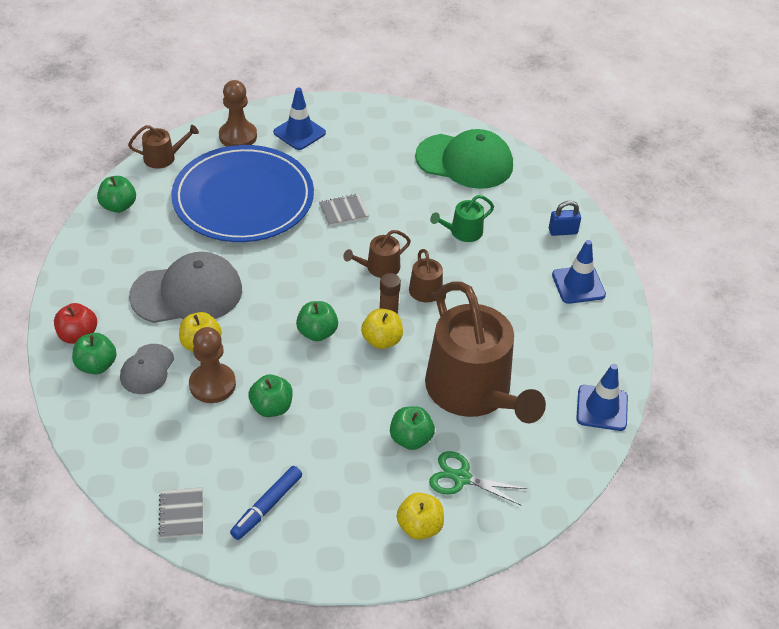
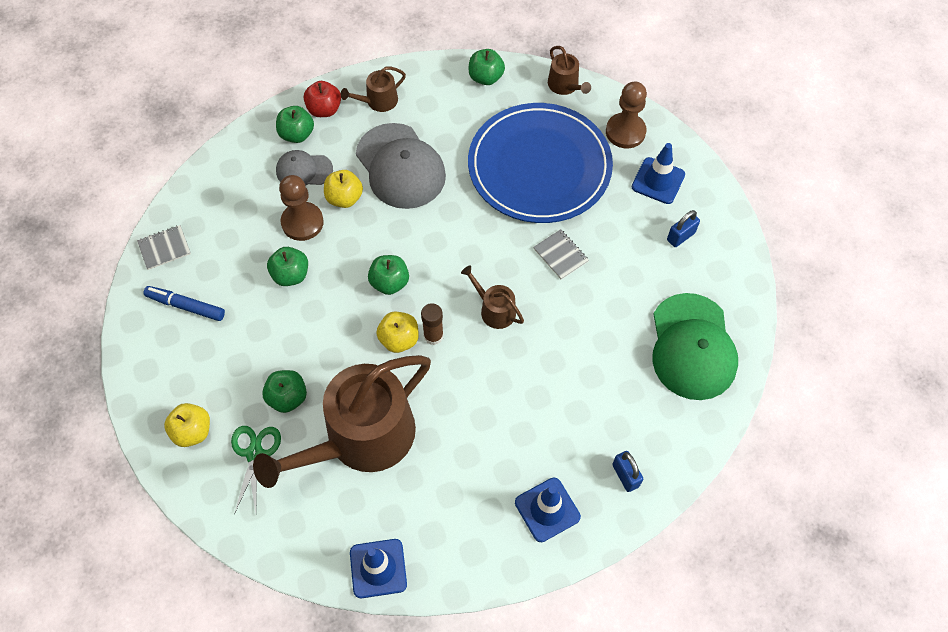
camera: 75 degrees right, 15 degrees up
brown watering can [409,249,446,303] -> brown watering can moved to [341,67,406,112]
green watering can [430,195,494,242] -> none
none -> blue padlock [667,210,700,247]

